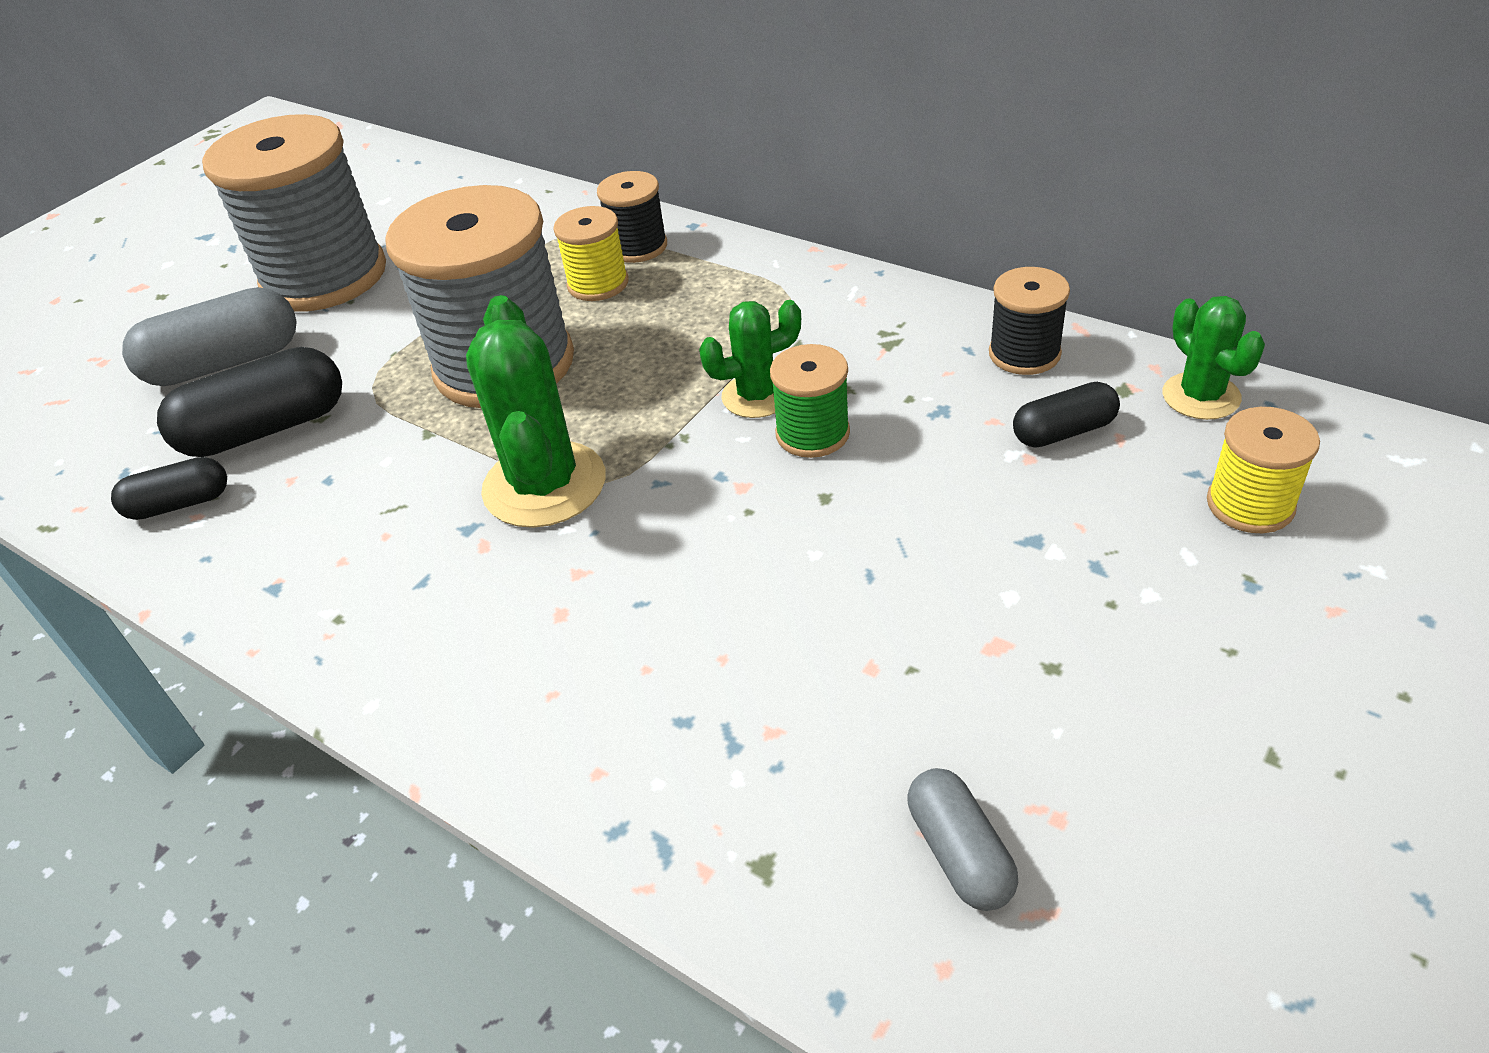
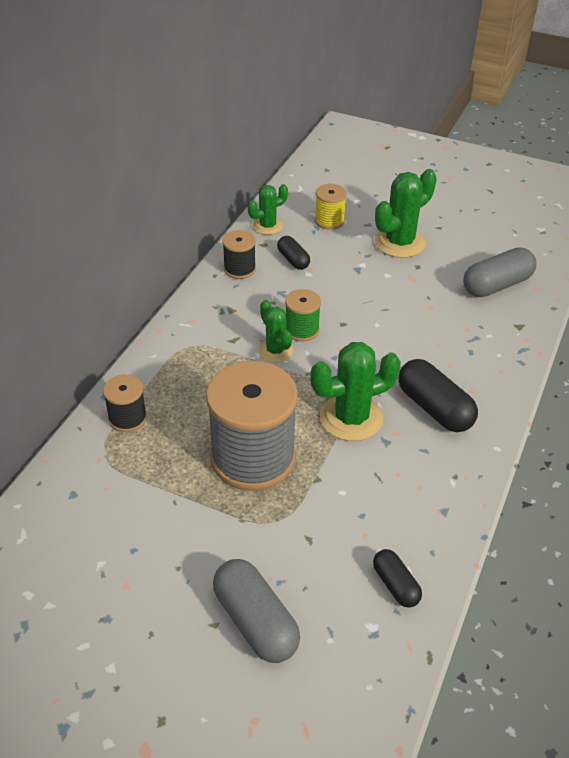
camera: 105 degrees left, 0 degrees up
black capsule [157,347,342,457] -> black capsule moved to [398,359,478,432]
grey spool [202,114,386,311] -> none
yellow spool [553,206,629,301] -> none
grey capsule [908,768,1018,911] -> grey capsule [463,247,536,297], size x1.73
none -> green cactus [375,169,437,258]

